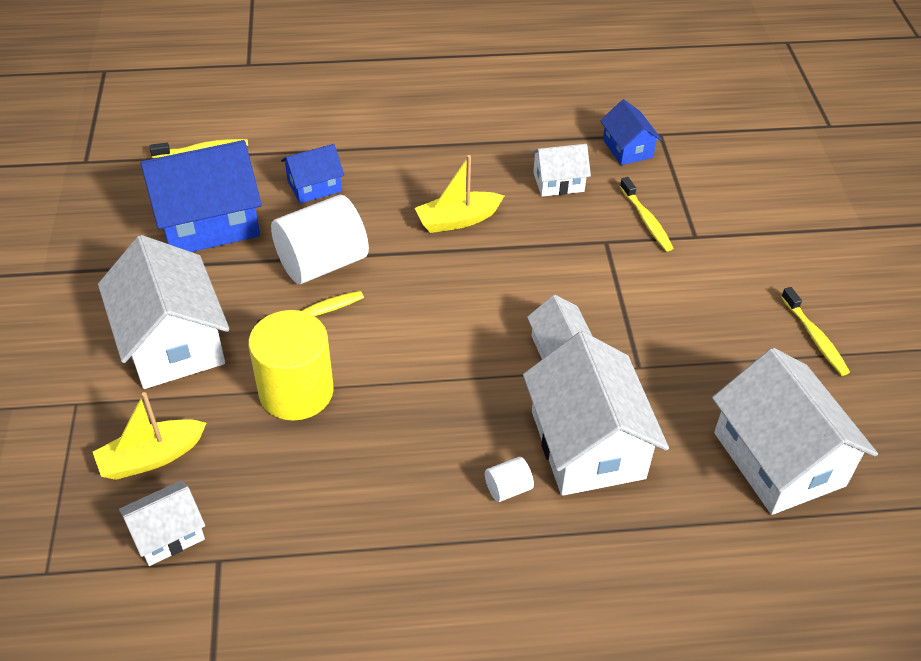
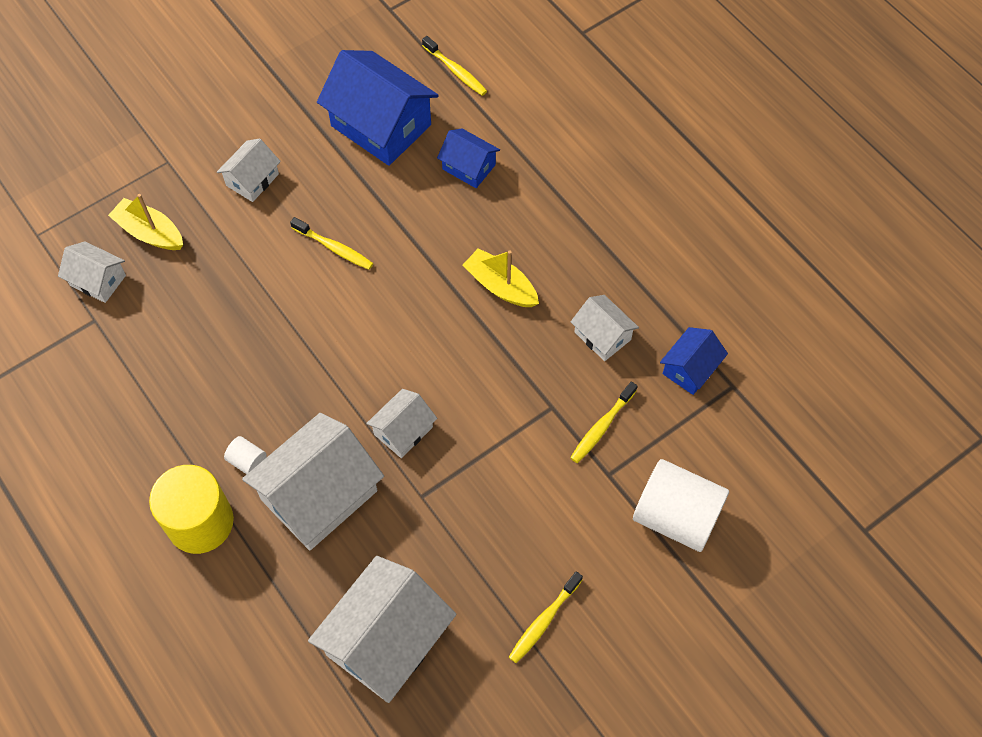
camera: 60 degrees right, 15 degrees up
white house [98,235,230,389] -> white house [217,138,281,202], size x0.52
yellow cylinder [248,310,334,421] -> yellow cylinder moved to [149,465,234,554]
white cylinder [271,195,369,284] -> white cylinder moved to [633,459,729,552]

